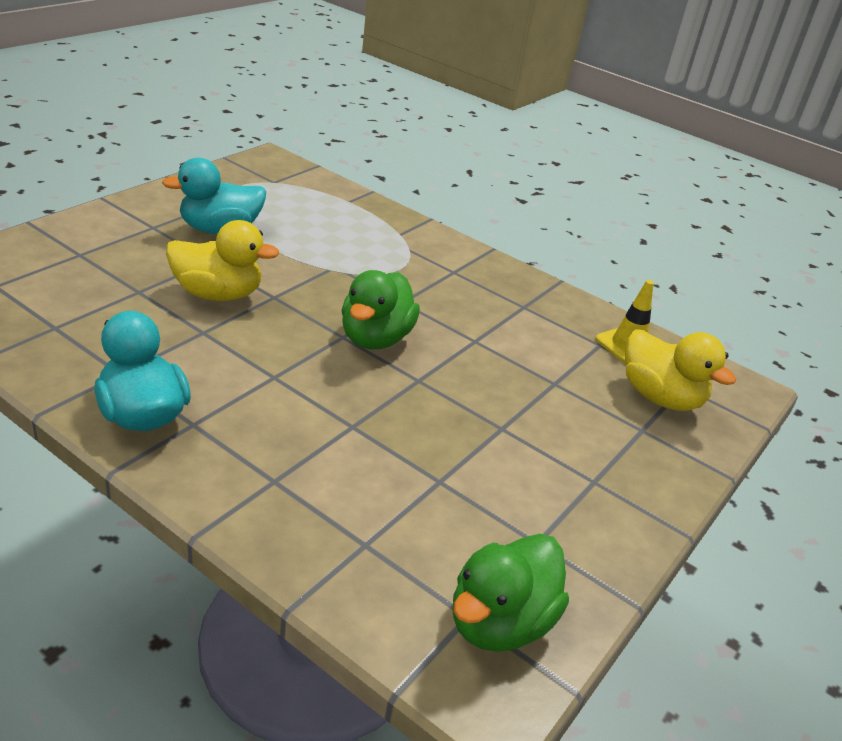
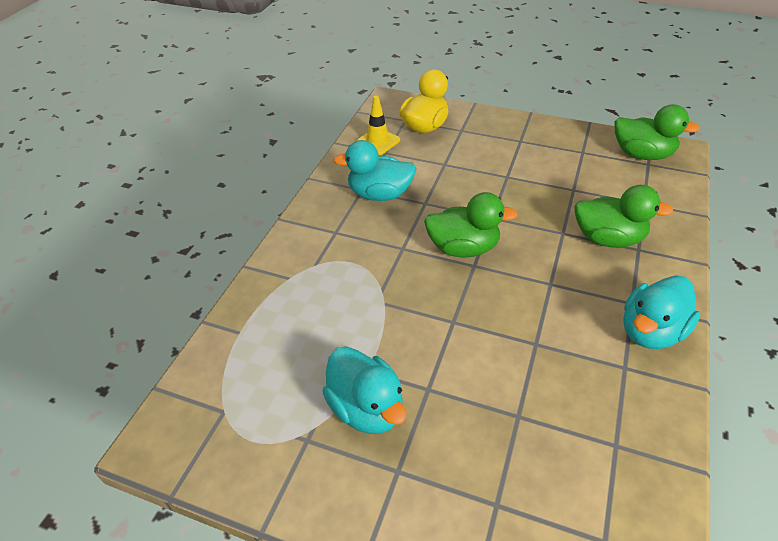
camera: 100 degrees left, 10 degrees up
yellow duck [166,220,279,301] -> none
none -> turquoise duck [333,140,417,201]
none -> green duck [574,185,673,248]

